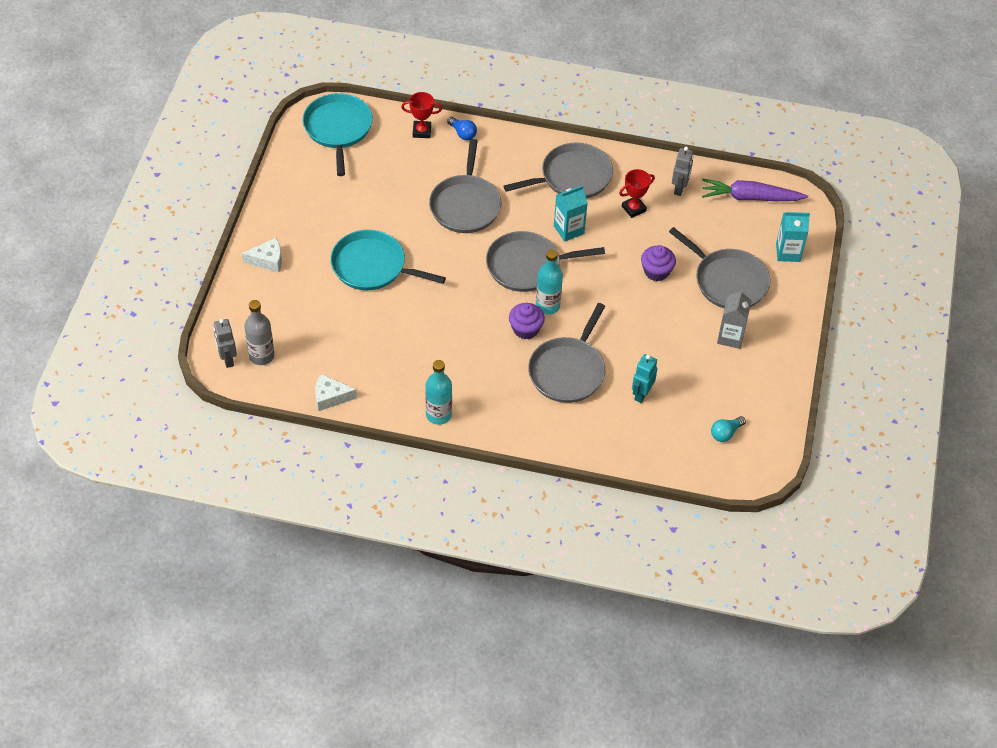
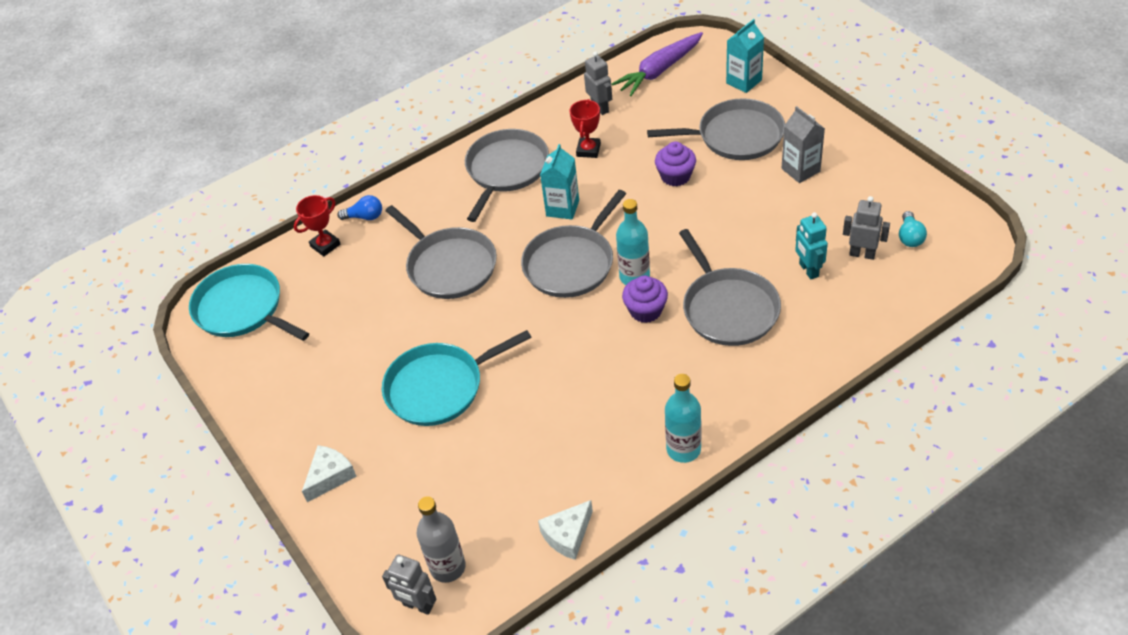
camera: 40 degrees left, 5 degrees down
none -> grey robot [843,196,890,260]

